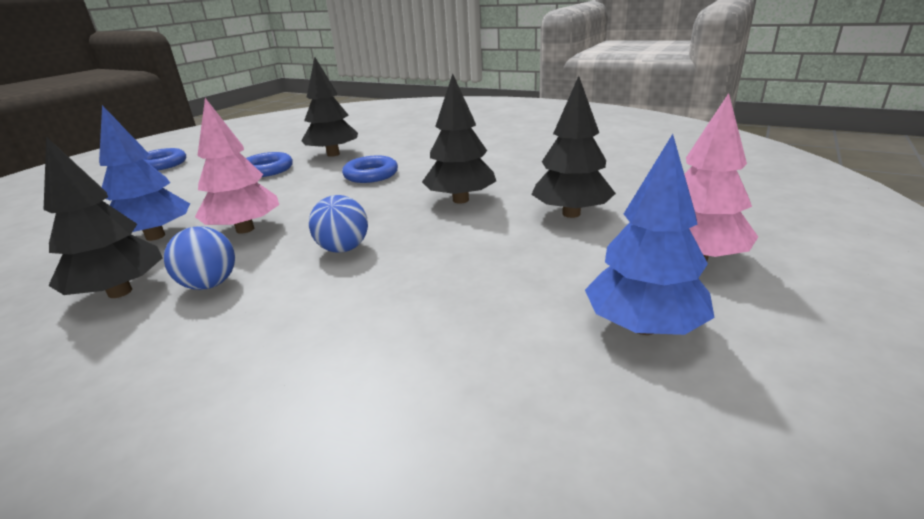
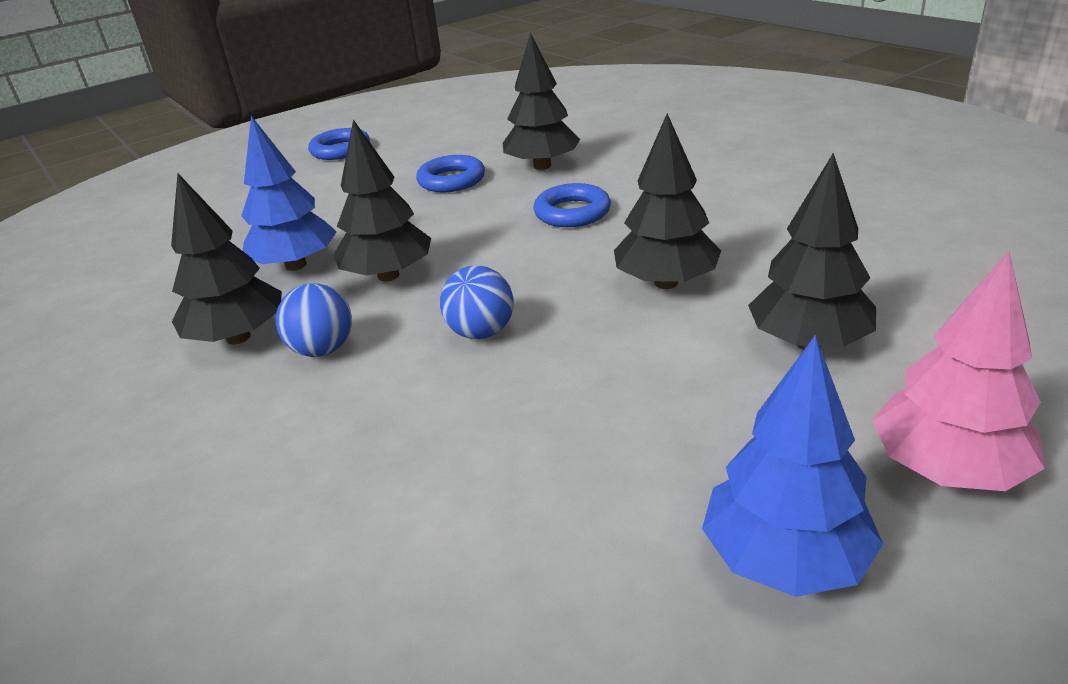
camera: 25 degrees right, 5 degrees up
pink tree [195,98,279,234] -> black tree [333,119,431,281]

